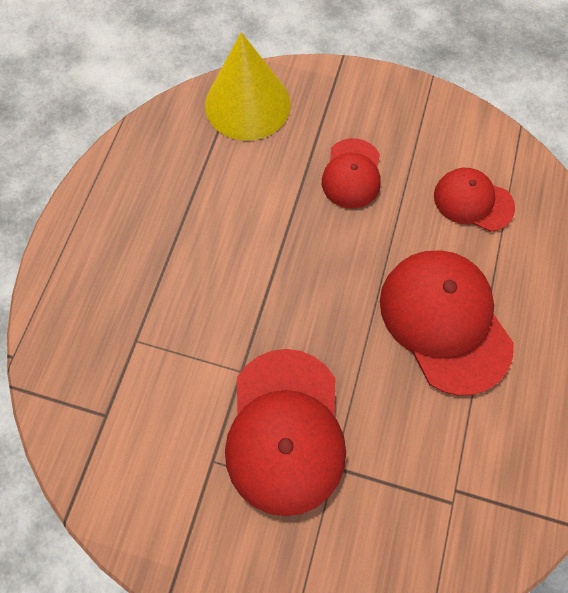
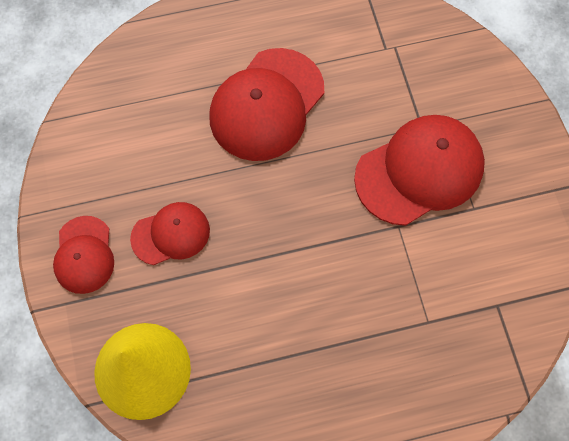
camera: 120 degrees left, 0 degrees up
red cap [434,168,515,232] -> red cap moved to [53,216,114,294]

